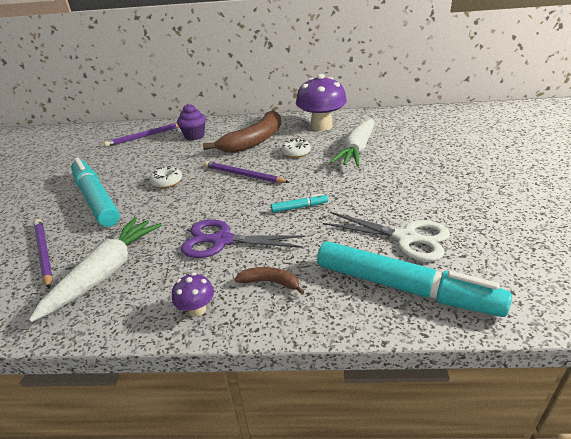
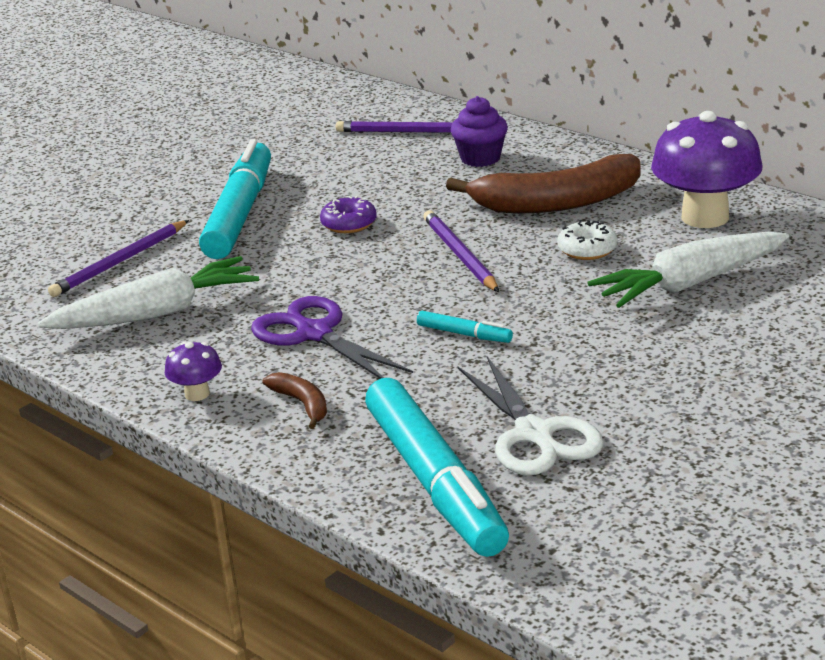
camera: 40 degrees right, 5 degrees down
purple pencil [34,219,53,289] -> purple pencil turned 150 degrees counterclockwise [48,220,189,297]
white donut [149,166,182,188] -> purple donut [320,196,377,233]

